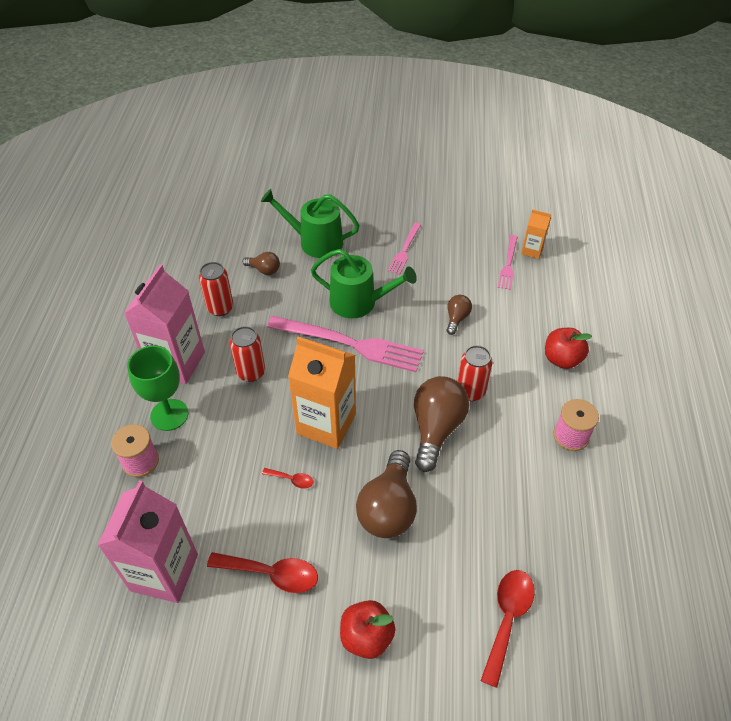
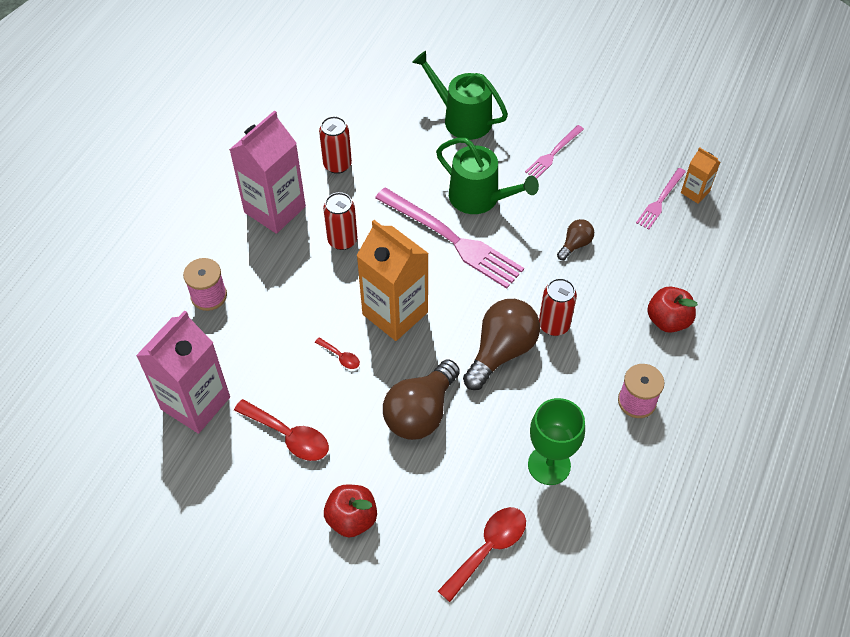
camera: 20 degrees right, 5 degrees up
green goblet [127,345,188,431] -> green goblet moved to [528,398,585,485]
brown light bulb [242,252,280,275] -> none

